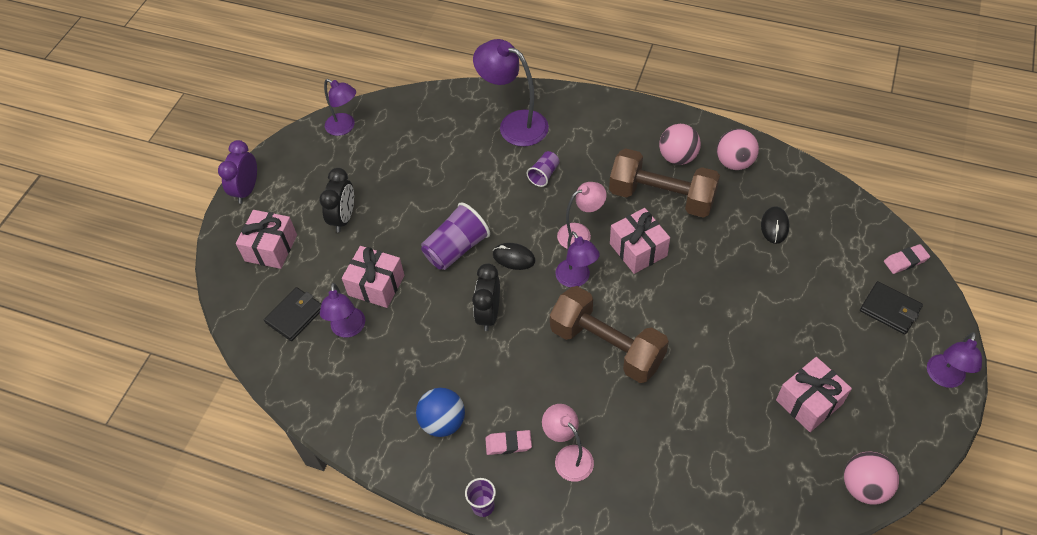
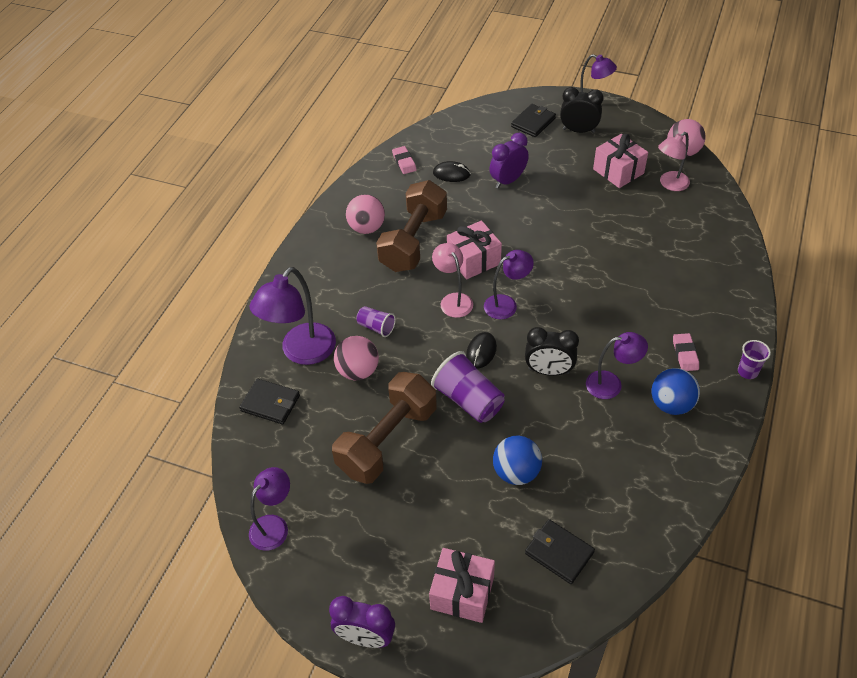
camera: 90 degrees left, 5 degrees down
black clock [319,168,354,232] -> black clock moved to [560,87,604,133]
purple lamp [320,283,365,337] -> purple lamp moved to [586,332,648,399]
pink gift [342,246,405,308] -> blue ball [493,435,542,485]
pink lamp [542,404,594,482] -> pink lamp moved to [658,132,690,191]
brown dumbbell [550,286,669,383] -> brown dumbbell moved to [332,372,437,484]
pink ball [717,129,759,170] -> pink ball moved to [334,336,379,381]
pink eraser [884,244,930,274] -> pink eraser moved to [392,146,417,174]
none -> black wallet [239,379,300,424]
none -> purple clock [489,132,529,189]

